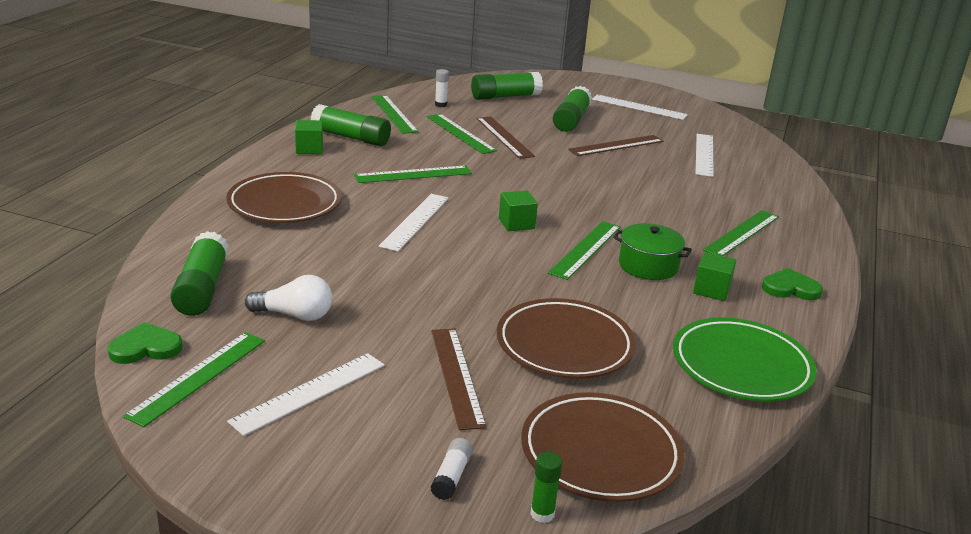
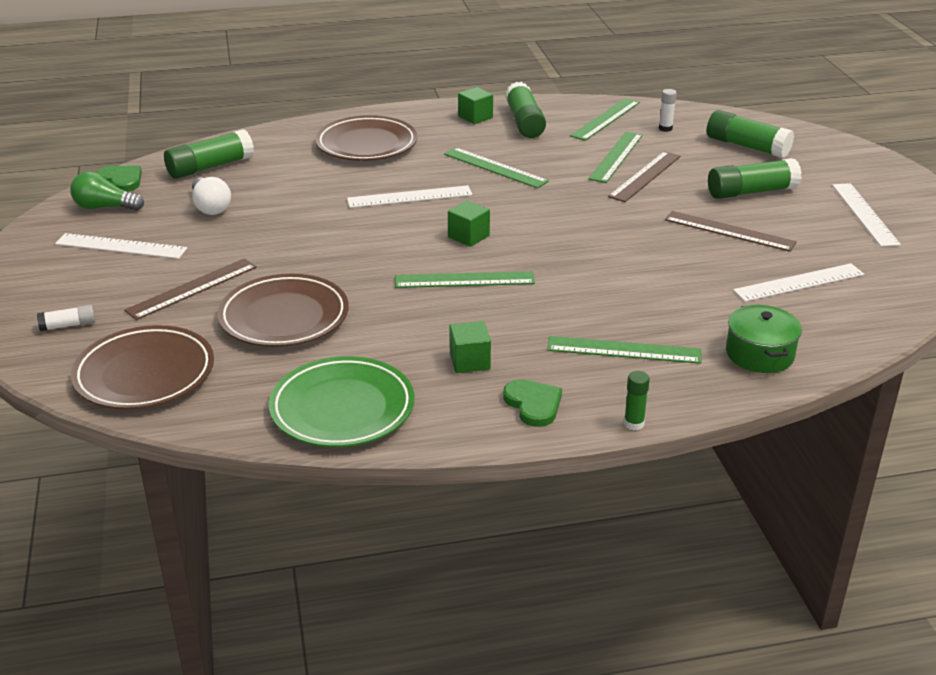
camera: 60 degrees right, 5 degrees up
green ruler [123,332,265,427] -> green light bulb [70,171,144,211]
green glue stick [530,452,562,523] -> green glue stick moved to [624,371,650,430]
green pot [613,223,692,280] -> green pot moved to [726,305,802,373]

